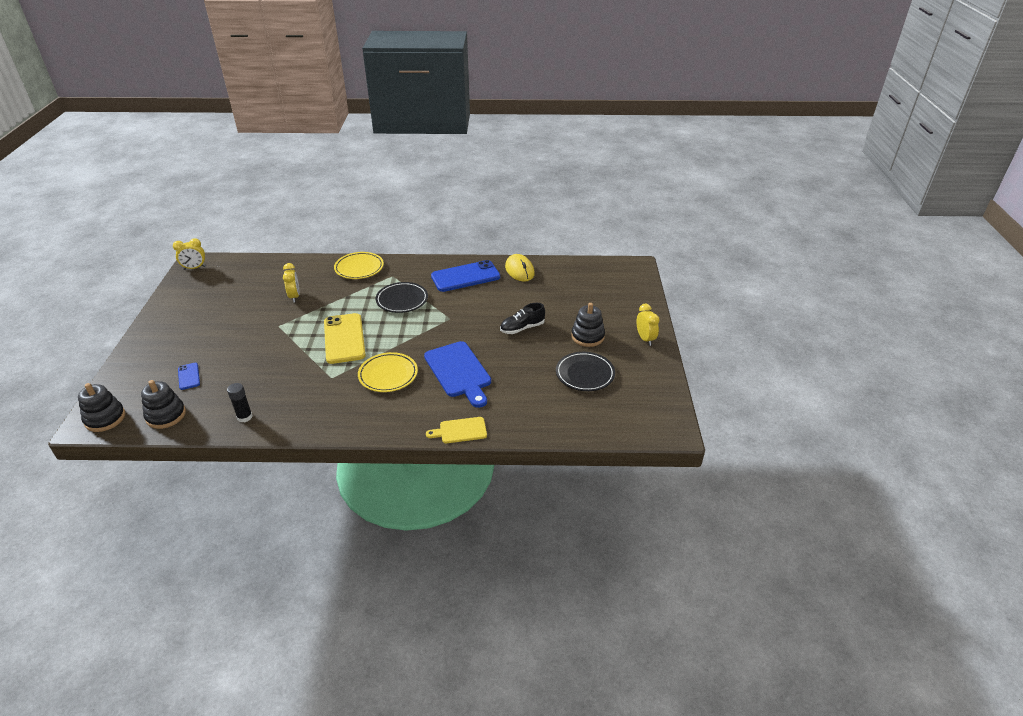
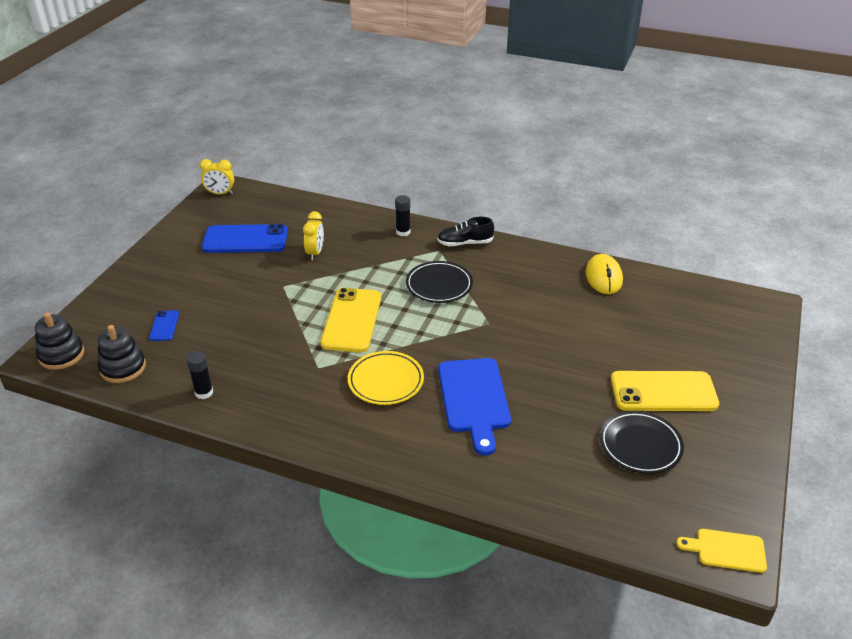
camera: 20 degrees right, 0 degrees up
yellow plate [334,252,384,279] -> black glue stick [395,195,411,236]
yellow cutting board [426,417,487,443] -> yellow cutting board moved to [676,529,767,573]
blue phone [431,260,500,292] -> blue phone moved to [202,224,288,253]
black shoe [500,303,545,334] -> black shoe moved to [437,217,494,246]
black stacking toy [571,303,605,347] -> yellow phone [611,371,719,411]
yellow clock [637,304,660,346] -> none

